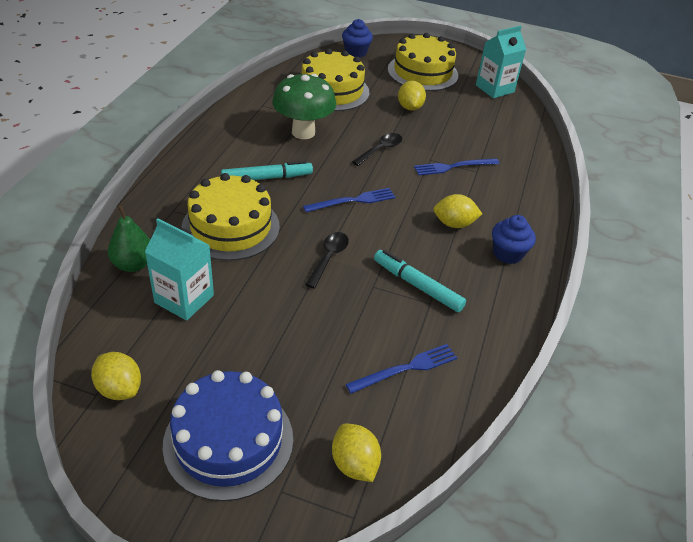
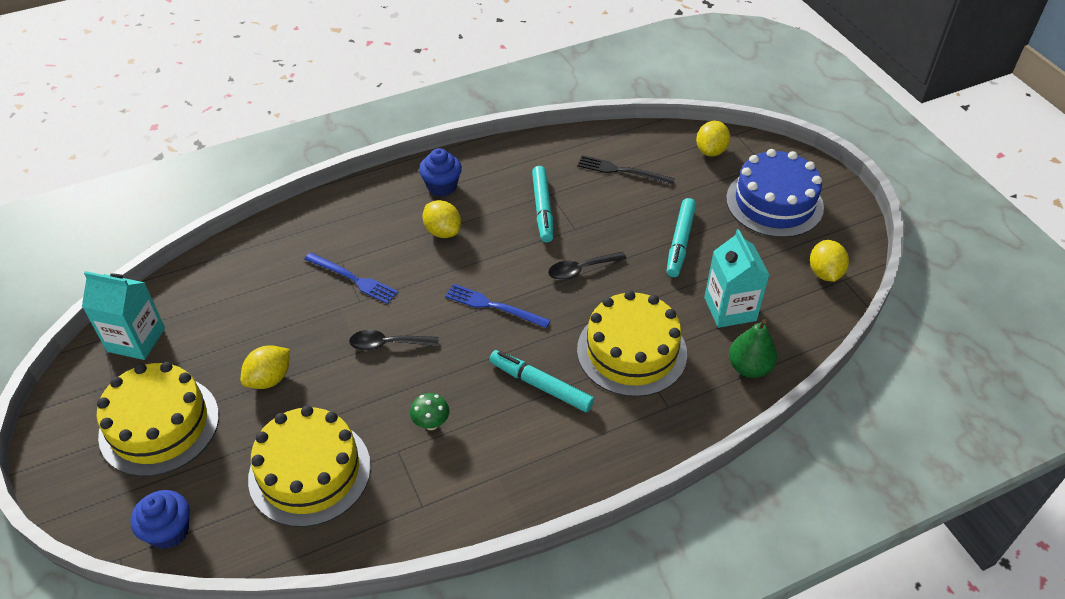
camera: 130 degrees left, 5 degrees up
green mushroom [272,74,336,139] -> green mushroom [410,393,450,430], size x0.44
blue fork [346,344,457,394] -> black fork [577,155,675,185]
none -> turquoise marker [667,198,696,277]

